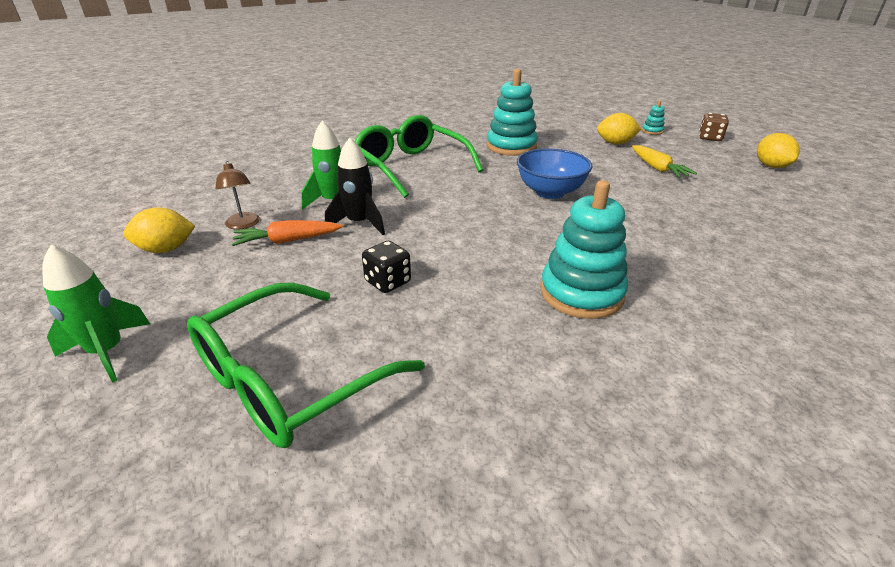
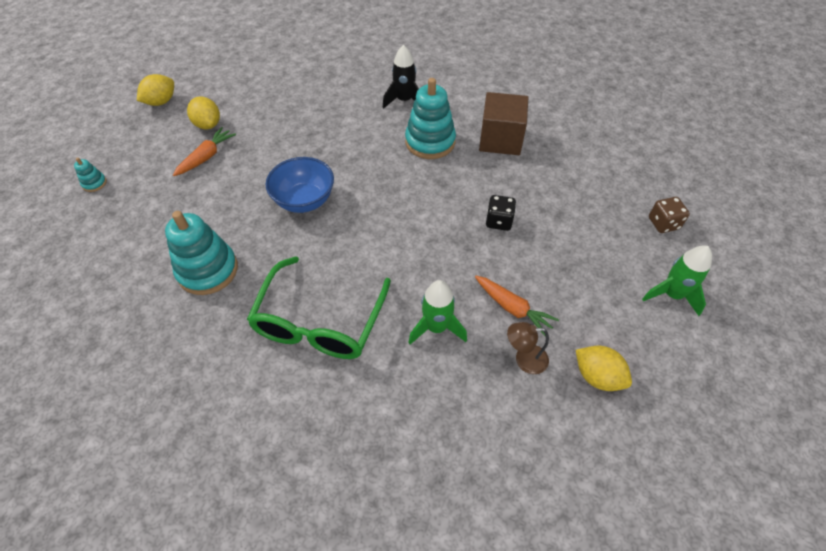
camera: 125 degrees left, 20 degrees up
green glasses [187,283,425,448] -> none
brown lamp [215,161,260,229] -> brown lamp turned 120 degrees counterclockwise [507,322,549,374]
black rocket [325,138,385,235] -> black rocket moved to [383,45,419,109]
yellow lemon [597,113,641,145] -> yellow lemon moved to [187,96,220,129]
yellow carrot [632,145,697,178] -> orange carrot [173,127,236,176]
brown dice [699,113,729,141] -> brown dice moved to [649,197,690,233]
none -> brown cube [479,92,528,155]

